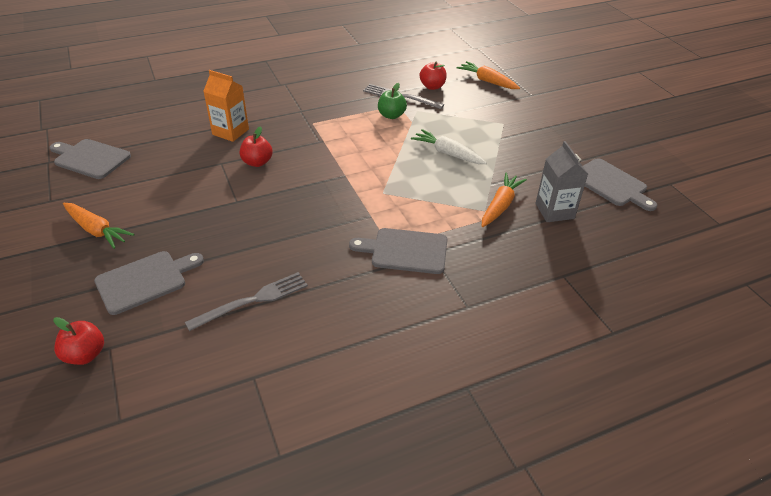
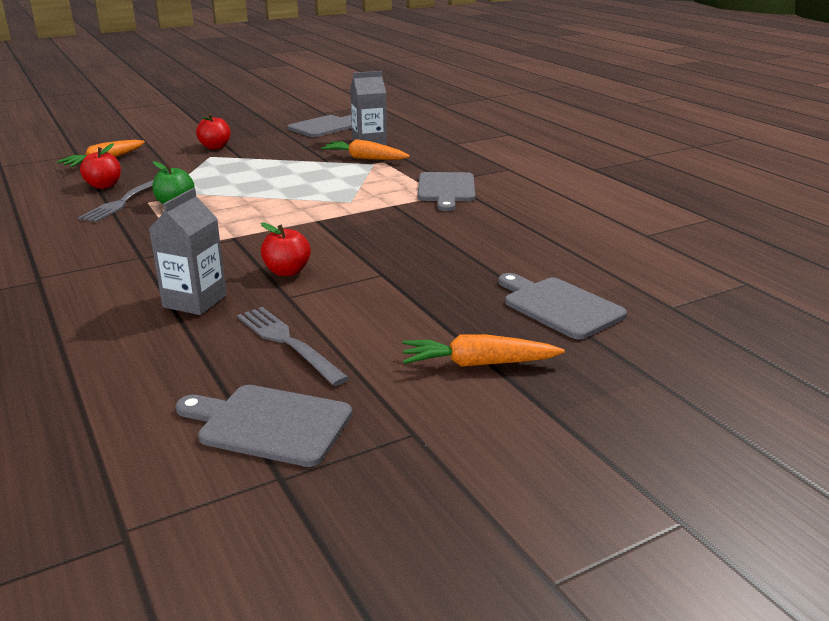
camera: 95 degrees left, 15 degrees down
grey cutting board [49,139,131,179] -> grey cutting board turned 90 degrees clockwise [176,385,352,467]
red apple [53,317,104,365] -> red apple moved to [196,114,231,150]
orange carrot [63,203,135,249] -> orange carrot turned 120 degrees counterclockwise [403,334,565,367]
grey fork [185,272,308,331] -> grey fork moved to [237,307,349,386]
orange carton [203,70,249,142] -> grey carton [149,188,227,315]
white carrot [411,129,487,164] -> none

